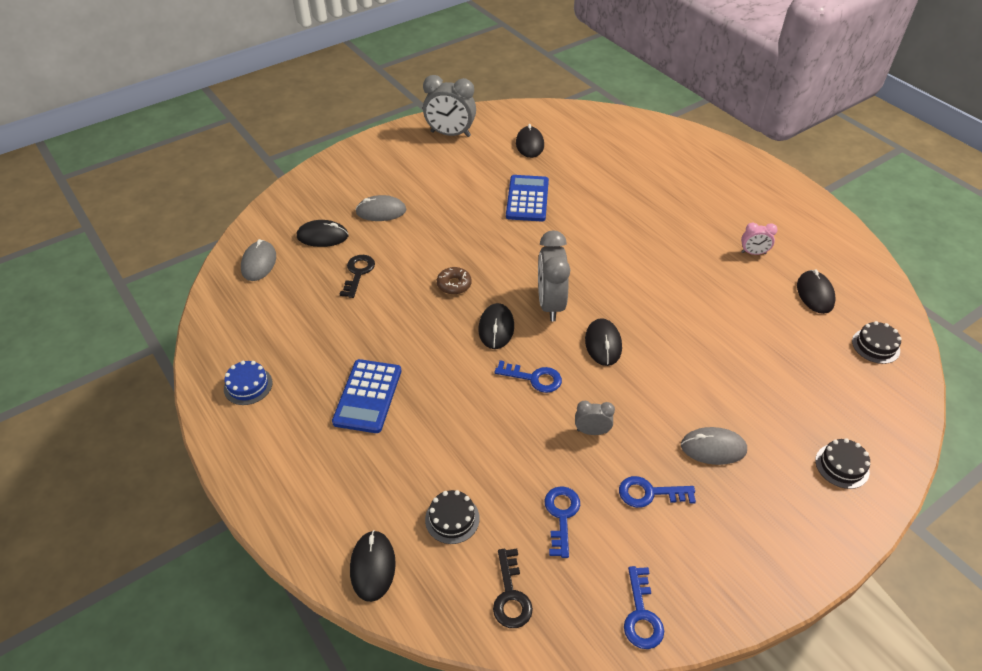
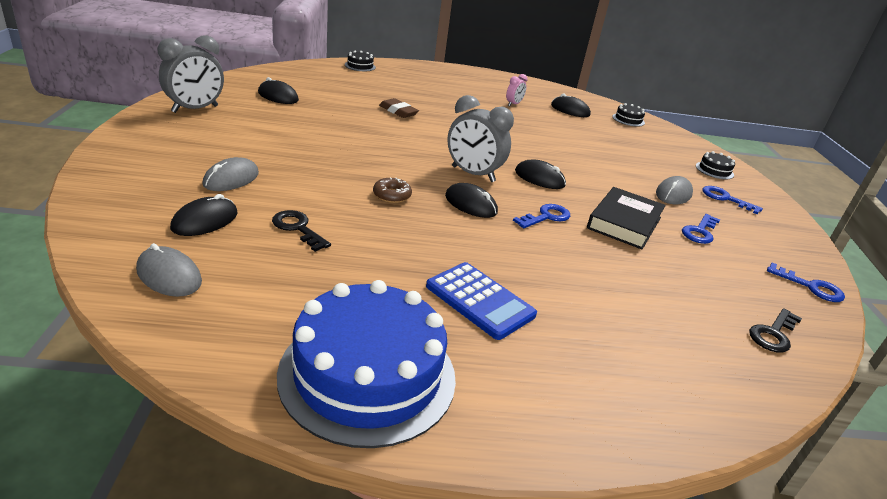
camera: 60 degrees left, 15 degrees down
blue cake [224,361,273,405] -> blue cake [277,280,456,448], size x2.46
black mouse [350,530,396,602] -> none
black cake [425,490,480,544] -> black cake moved to [345,51,376,71]
black key [493,549,533,628] -> black key turned 105 degrees clockwise [749,308,802,353]
blue calculator [506,175,549,222] -> none
blue key [545,486,580,558] -> blue key moved to [702,186,763,214]
grey clock [575,401,615,435] -> black book [587,187,666,249]
none -> brown eraser [379,98,419,118]

